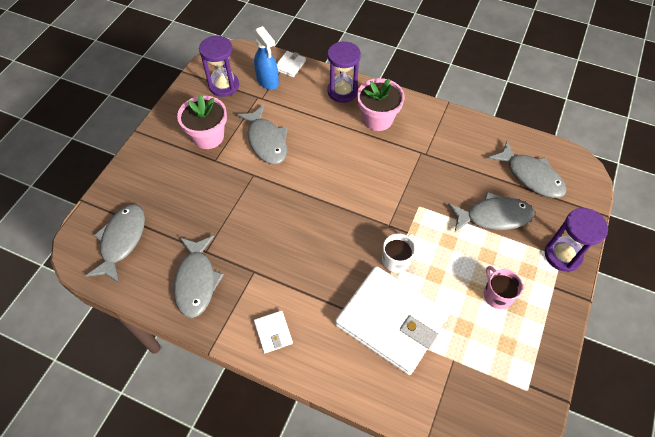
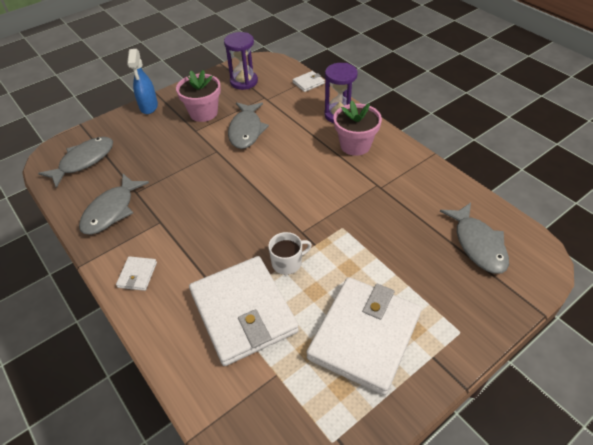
camera: 30 degrees right, 10 degrees down
blue spray bottle [254,26,279,90] -> blue spray bottle moved to [127,49,158,114]
grey fish [448,192,534,232] -> none
pink mug [484,266,523,309] -> white wallet [307,277,422,395]
purple hourglass [545,208,608,272] -> none

